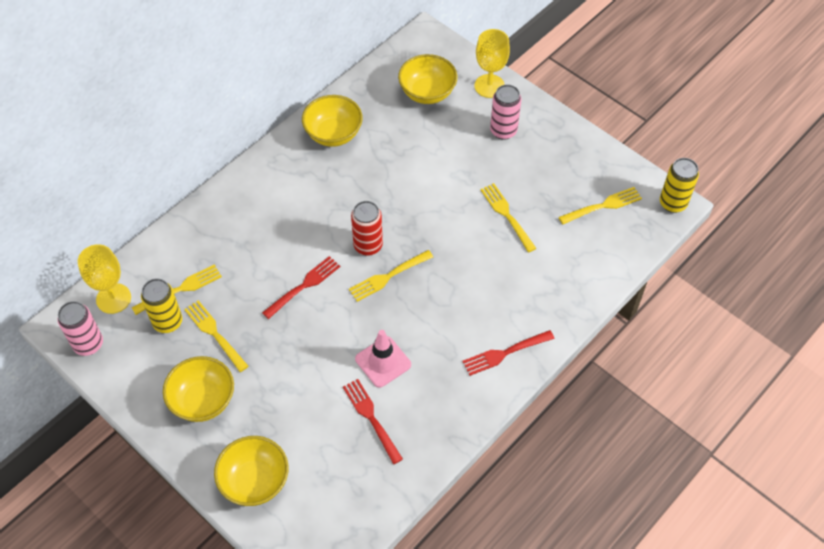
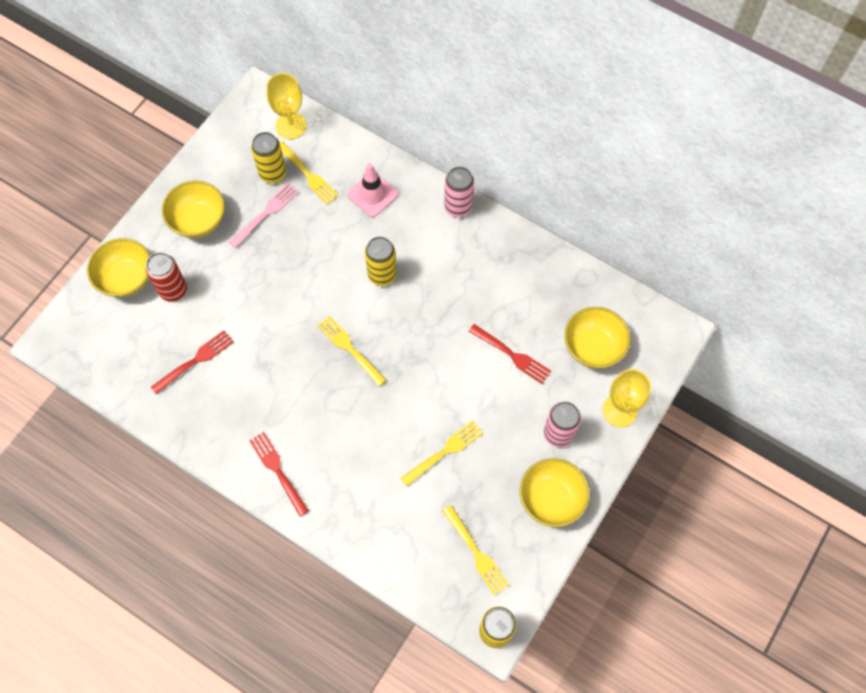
camera: 80 degrees right, 10 degrees up
pink can [57,301,103,356] -> pink can moved to [444,167,474,217]
yellow fork [184,300,248,372] -> pink fork [229,183,299,248]
red fork [262,256,340,319] -> red fork moved to [469,324,551,384]
yellow bowl [302,95,363,147] -> yellow bowl moved to [520,458,590,527]
red can [351,201,383,256] -> red can moved to [146,252,187,301]
pink traffic cone [355,330,411,388] -> pink traffic cone moved to [347,163,398,217]
none -> yellow can [365,237,397,286]

